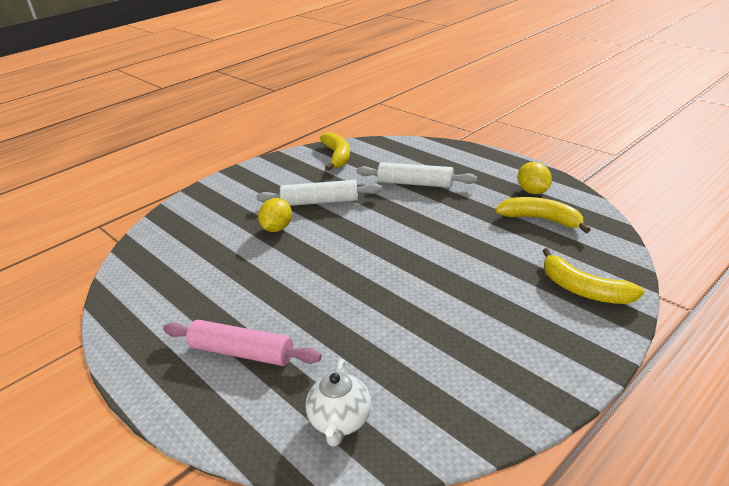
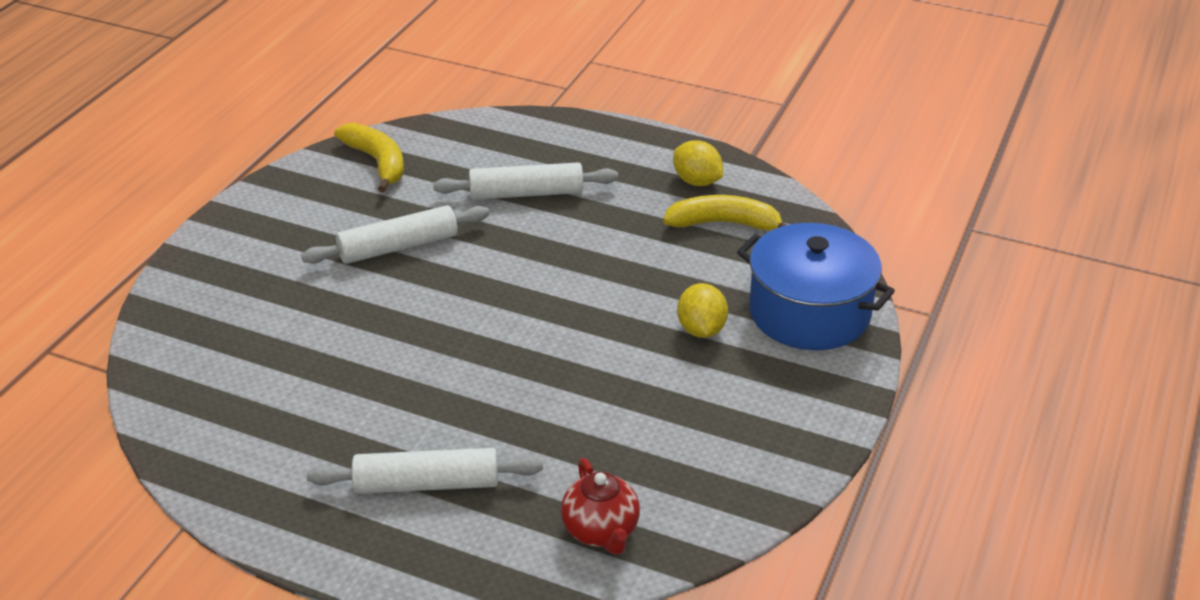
camera: 25 degrees left, 5 degrees up
pink rolling pin [163,320,322,366] -> white rolling pin [307,448,543,494]
yellow lemon [258,198,292,232] -> yellow lemon moved to [677,283,728,338]
white teapot [306,359,371,446] -> red teapot [561,458,640,555]
yellow banana [543,248,644,304] -> blue pot [737,223,895,350]

